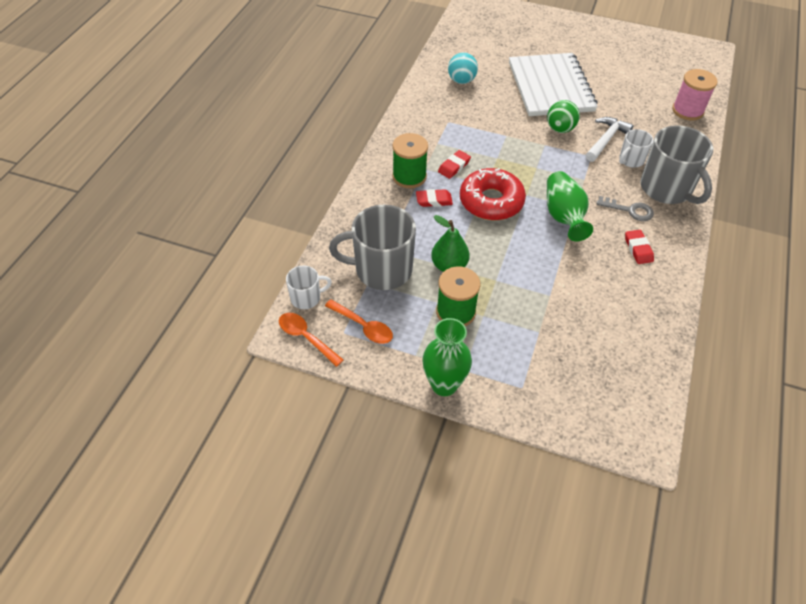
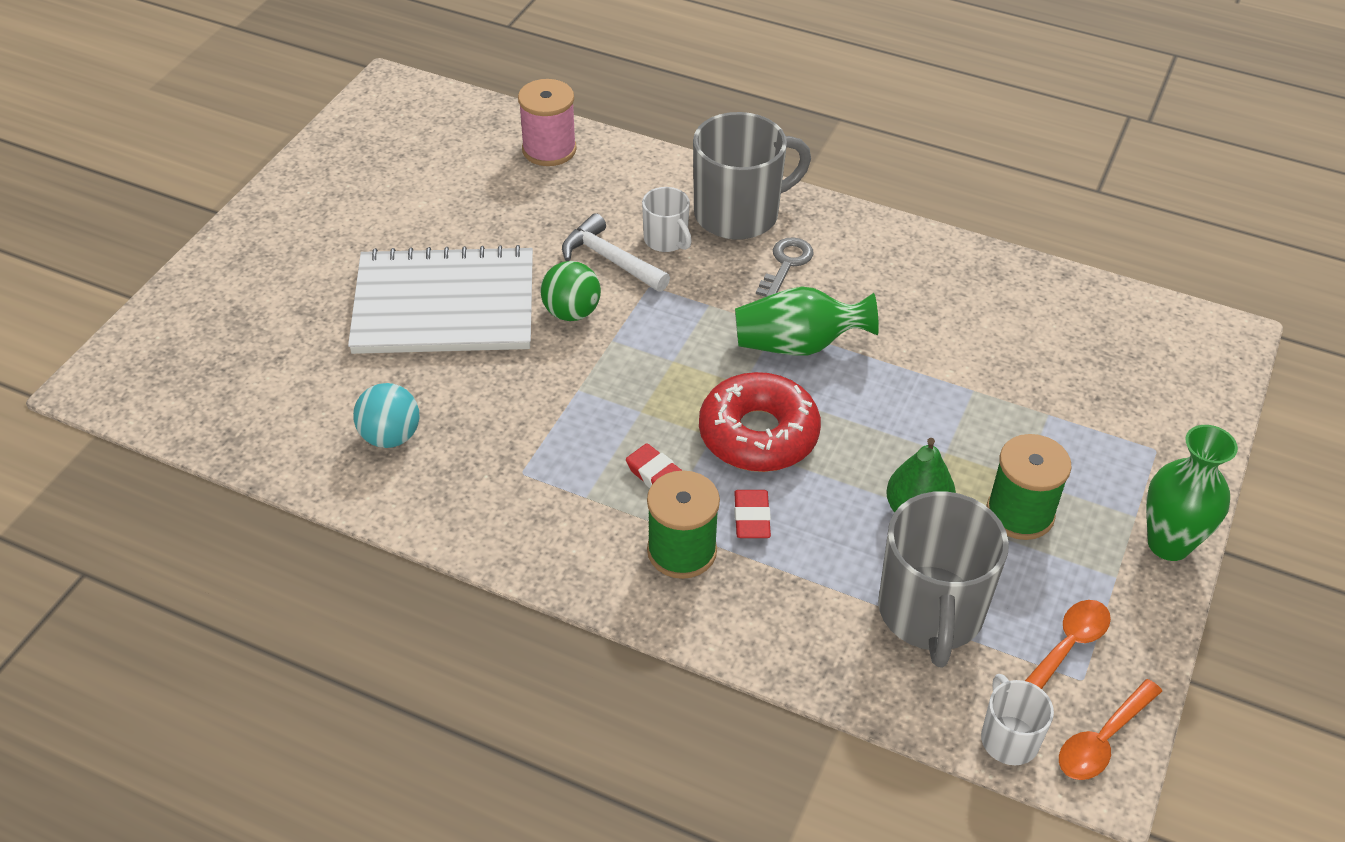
camera: 85 degrees left, 5 degrees down
red eraser [625,230,654,264] -> none

